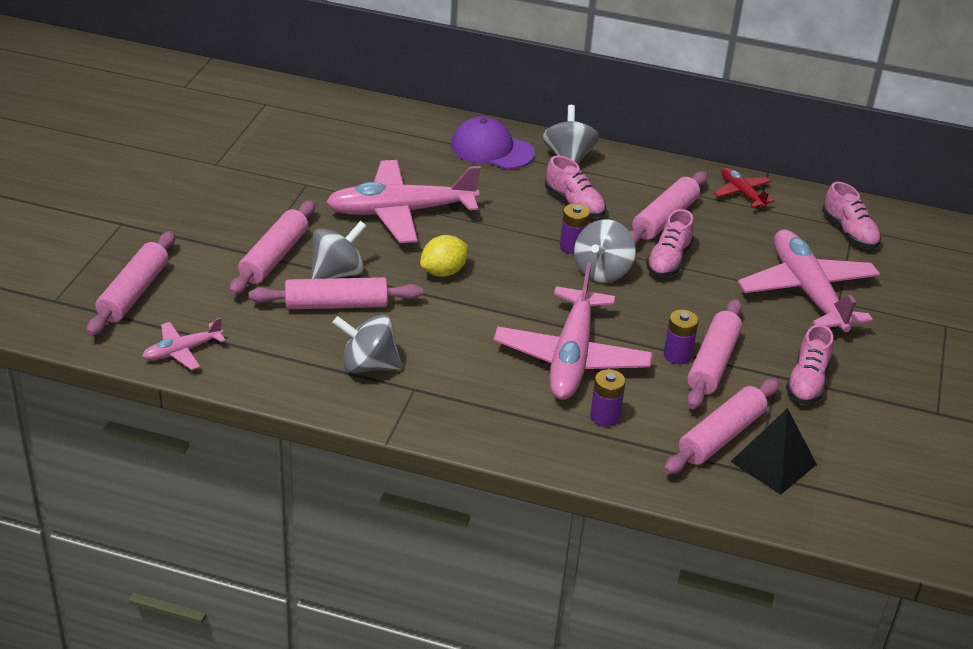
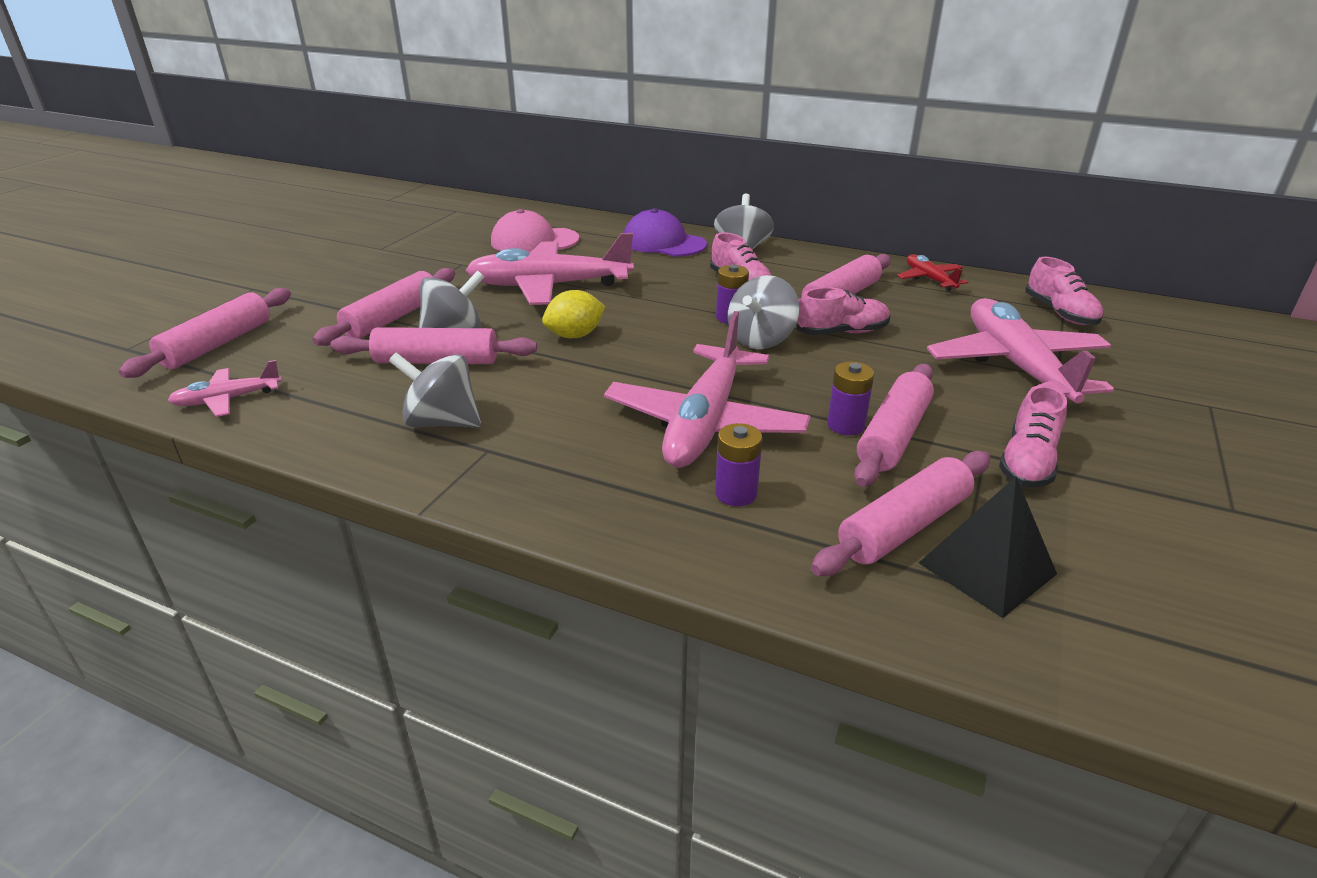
camera: 10 degrees right, 5 degrees down
pink shoe [646,209,694,277] -> pink shoe turned 135 degrees counterclockwise [796,287,890,335]
none -> pink cap [491,209,580,253]

